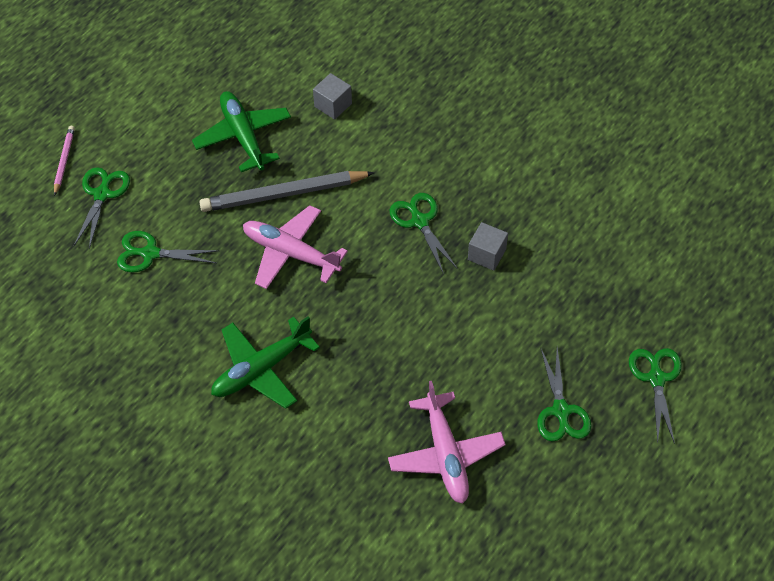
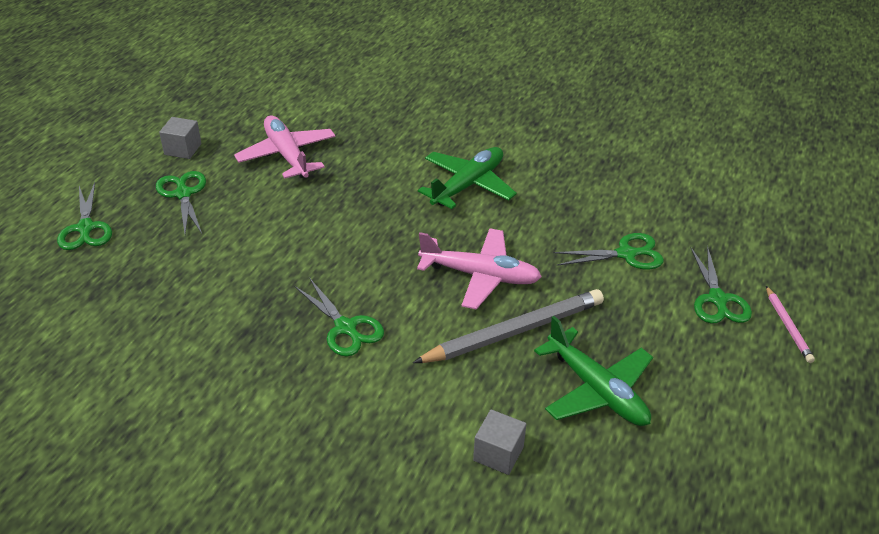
camera: 165 degrees right, 15 degrees down
grey cube [468,222,508,271] -> grey cube moved to [159,117,202,159]

